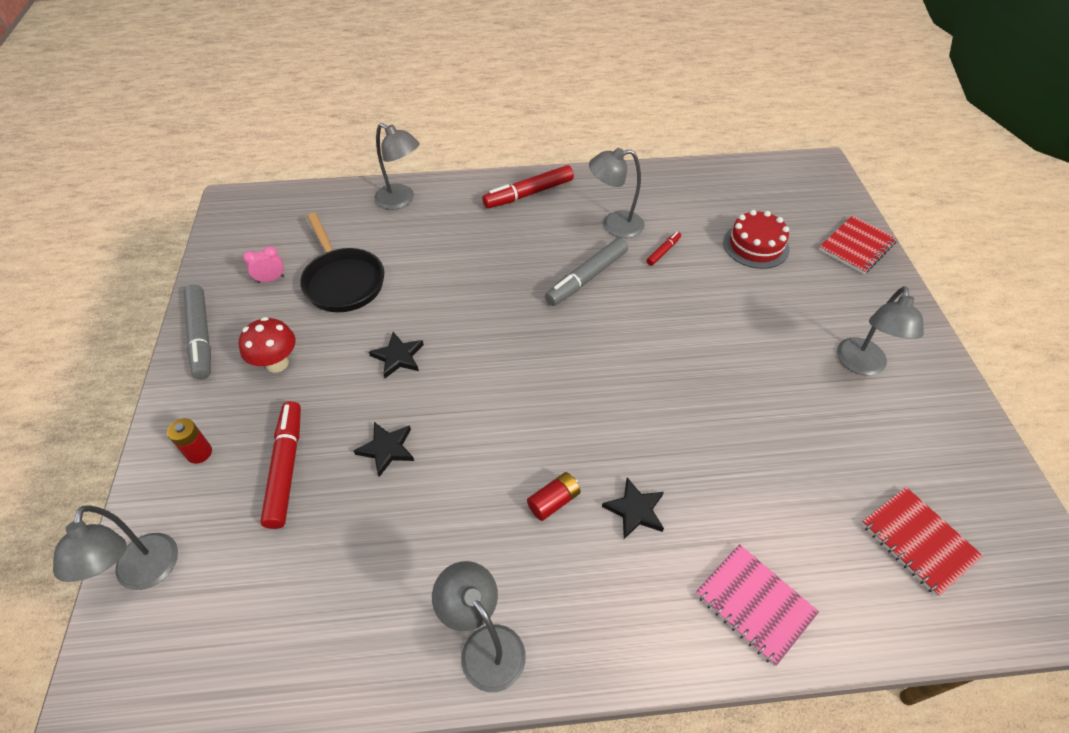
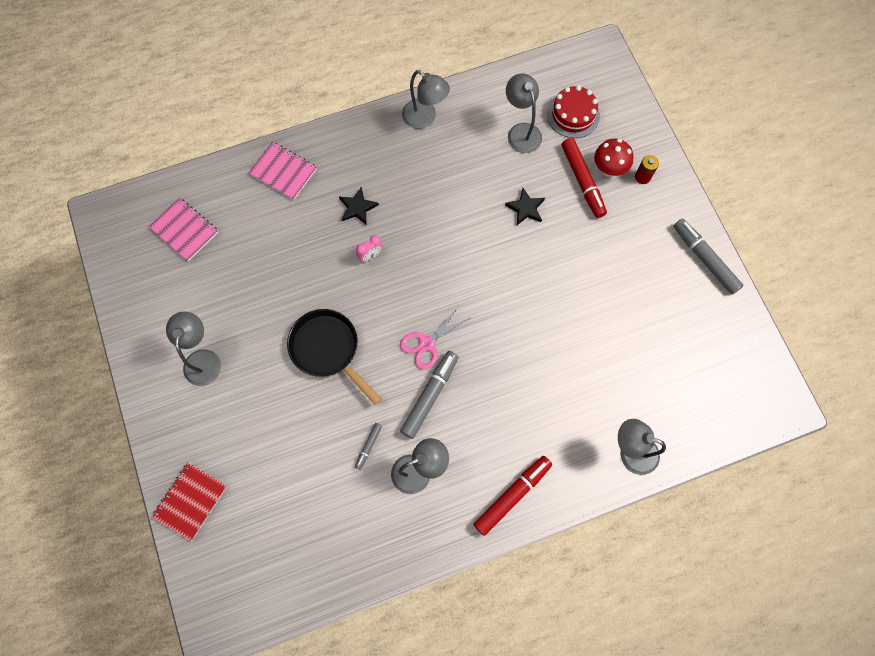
camera: 165 degrees right, 20 degrees up
grey lamp [53,505,178,590] -> grey lamp moved to [506,73,542,153]
red mushroom [239,317,296,373] -> red mushroom moved to [594,139,634,177]
pink clock [243,246,284,283] -> pink clock moved to [356,235,383,262]
black pan [300,213,384,312] -> black pan moved to [287,309,382,405]
black star [369,332,424,378] -> none
red battery [527,472,581,521] -> none
red marker [646,232,681,266] -> grey marker [355,423,382,470]
red cake [723,210,790,269] -> red cake moved to [547,85,600,138]
red notebook [861,487,983,597] -> pink notebook [149,198,218,261]
none -> pink scissors [400,307,471,369]

